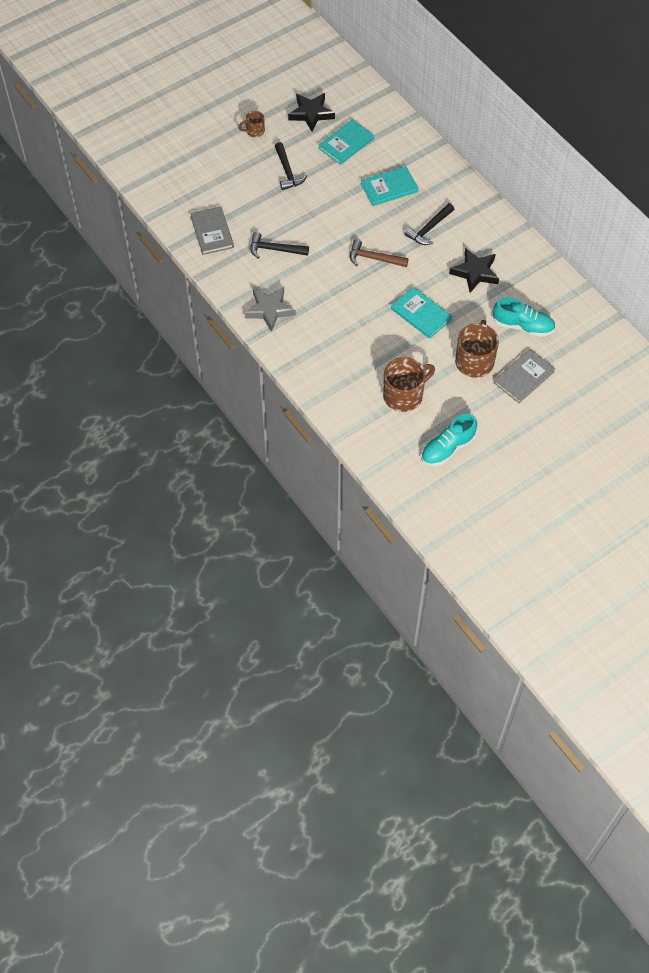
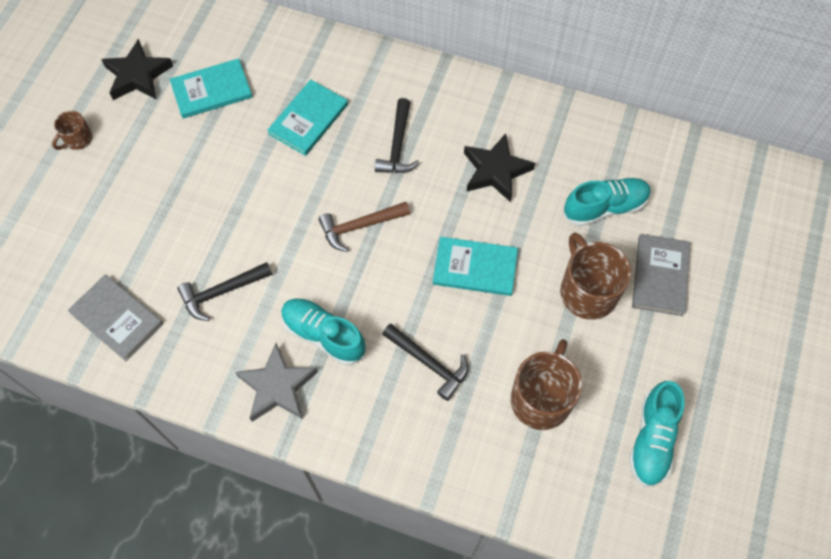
camera: 35 degrees left, 5 degrees up
black hammer [275,142,307,190] -> black hammer moved to [382,323,468,401]
turquoise book [318,119,374,165] -> turquoise book turned 60 degrees clockwise [170,58,252,118]
none -> turquoise shoe [281,299,366,365]

